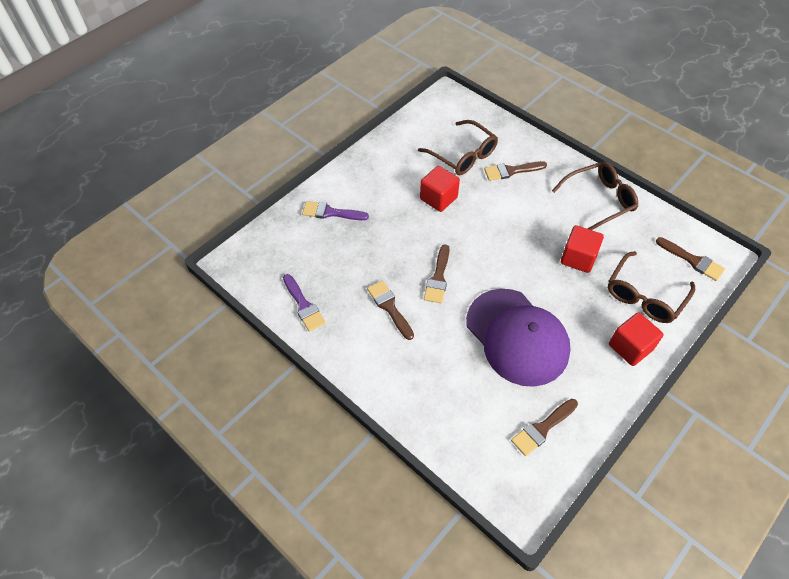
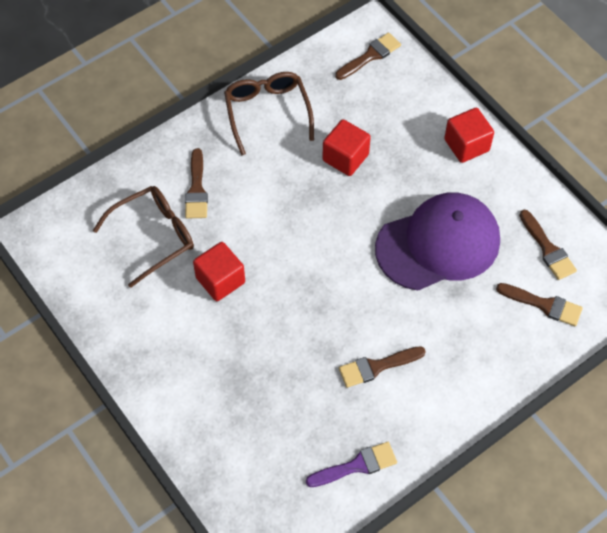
camera: 80 degrees left, 5 degrees up
purple brush [302,201,369,220] -> none
brown brush [424,244,449,303] -> brown brush moved to [496,283,583,326]
brown glasses [608,251,695,323] -> none

